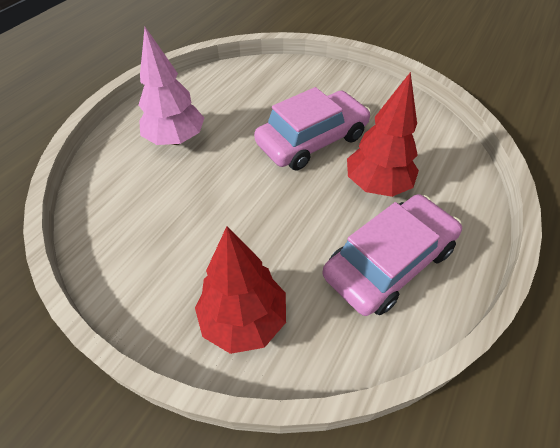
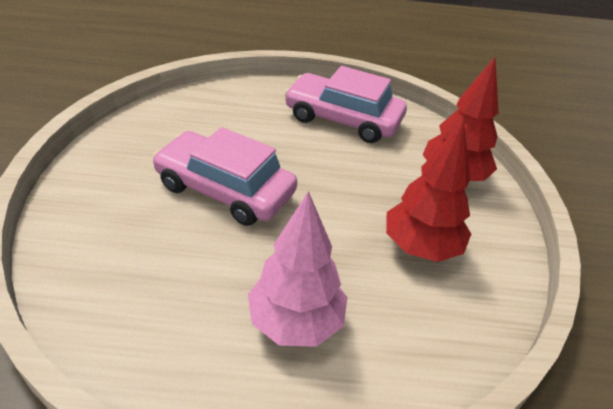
camera: 120 degrees left, 10 degrees down
red tree [347,72,419,197] -> red tree moved to [386,121,471,262]

